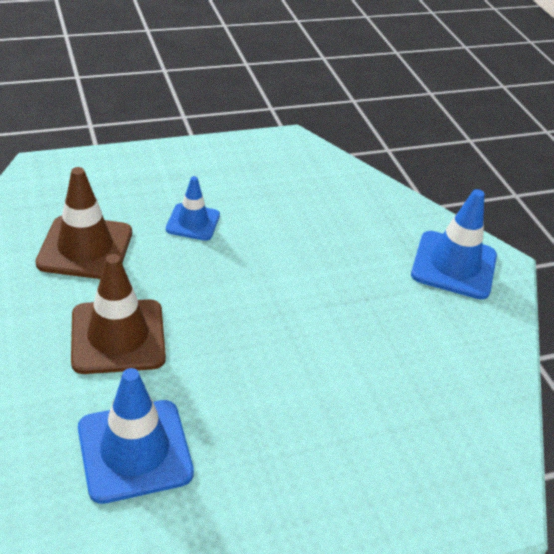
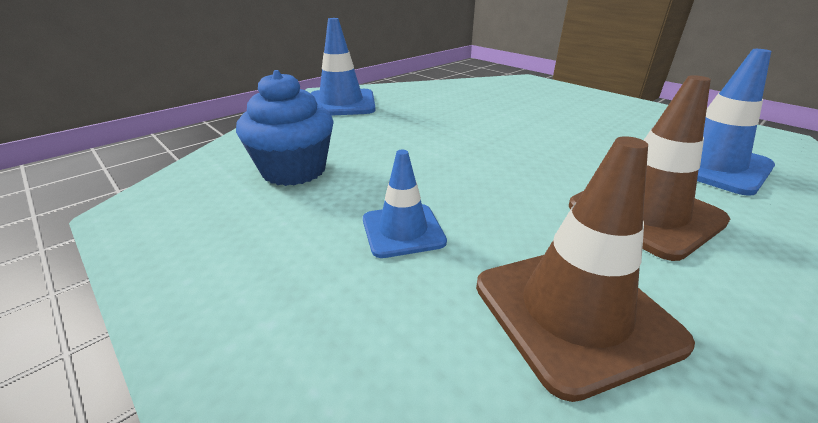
camera: 110 degrees left, 10 degrees down
none -> blue cupcake [236,70,334,186]

